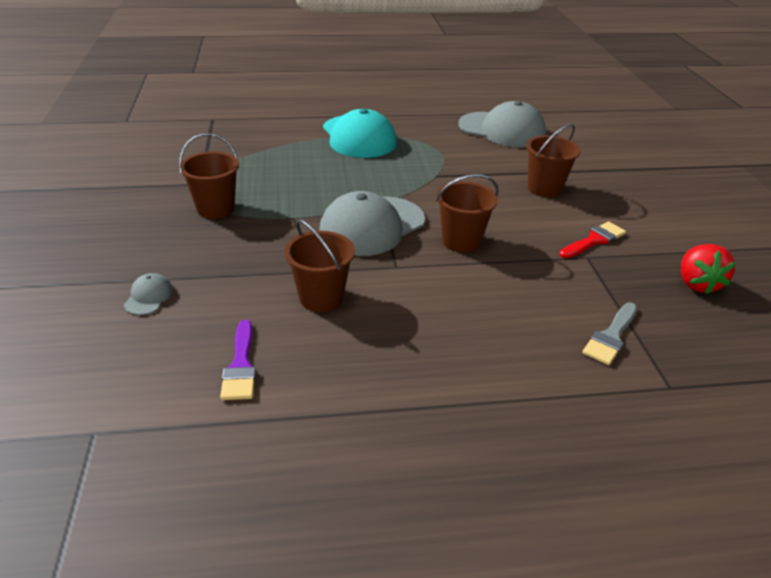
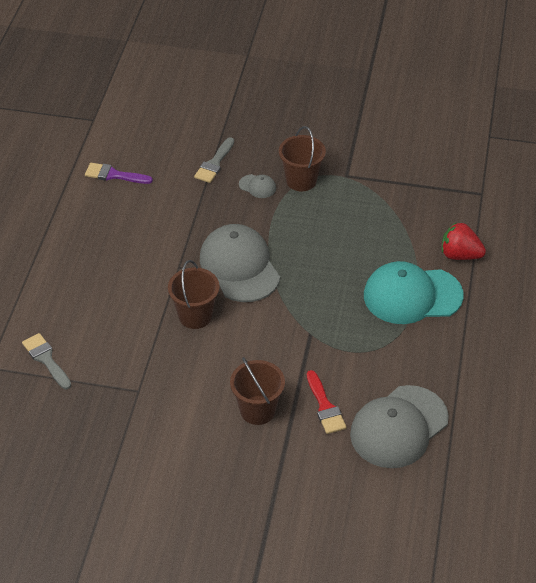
camera: 110 degrees right, 10 degrees up
grey cap [124,273,173,315] -> grey cap moved to [239,174,276,198]
brown bucket [284,219,355,312] -> none
red brush [559,221,626,258] -> red brush moved to [307,370,347,434]
red strawberry [681,244,736,294] -> red strawberry moved to [442,222,486,260]
none -> grey brush [194,137,234,183]

